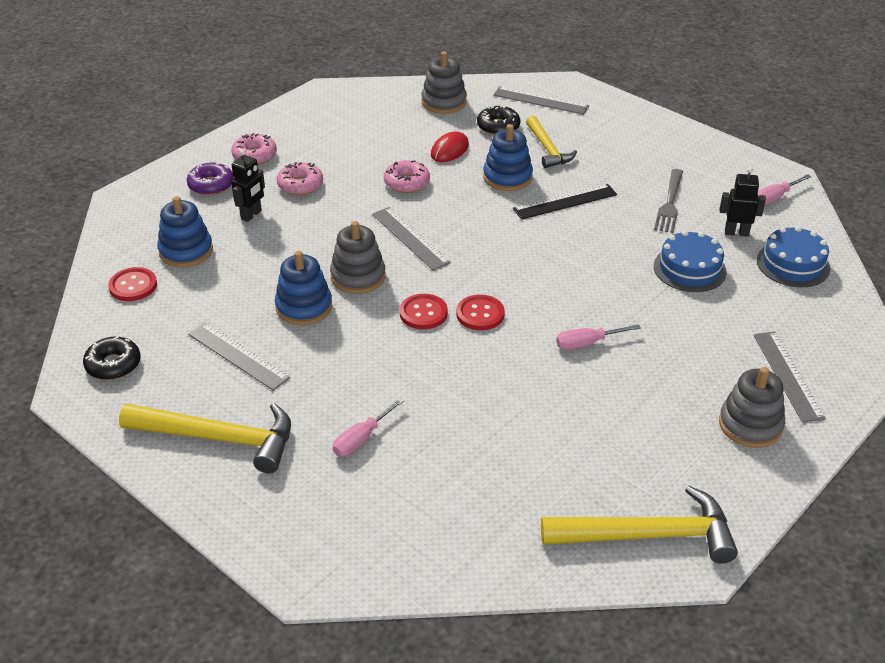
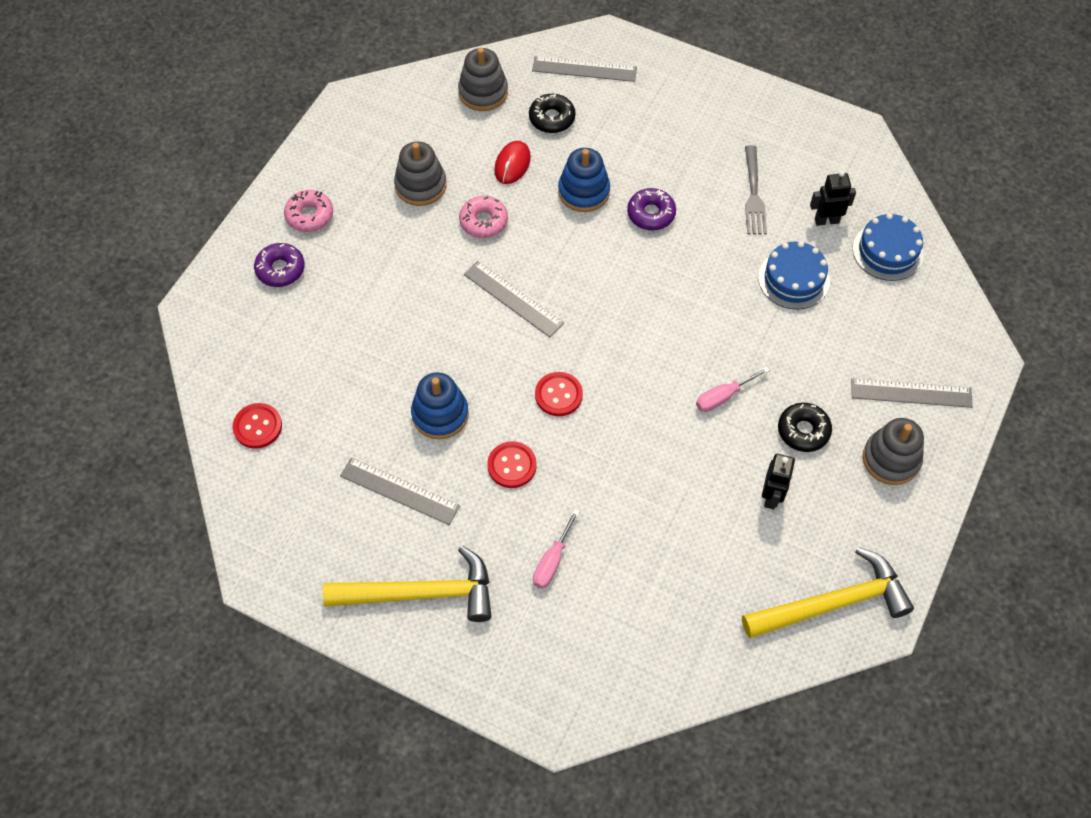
camera: 15 degrees left, 20 degrees up
black donut [83,336,141,380] -> black donut moved to [778,403,832,452]
blue stacking toy [157,196,213,268] -> none
black robot [231,150,265,222] -> black robot moved to [762,454,795,509]
pink donut [277,162,323,195] -> none
grey stacking toy [330,221,385,294] -> grey stacking toy moved to [394,141,446,206]
red button [456,295,505,330] -> red button moved to [487,441,537,488]
black ruler [513,184,617,220] -> purple donut [627,188,676,230]
yellow hammer [526,116,577,168] -> none
grey ruler [753,331,826,423] -> grey ruler turned 60 degrees counterclockwise [851,378,973,408]
pink screwdriver [758,174,811,205] -> none

